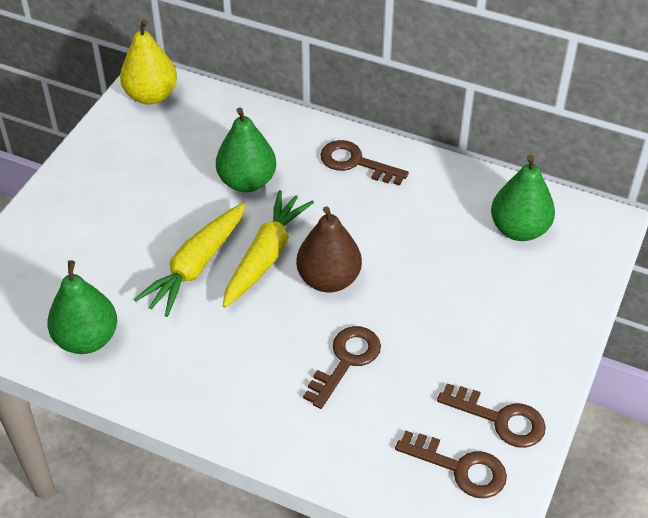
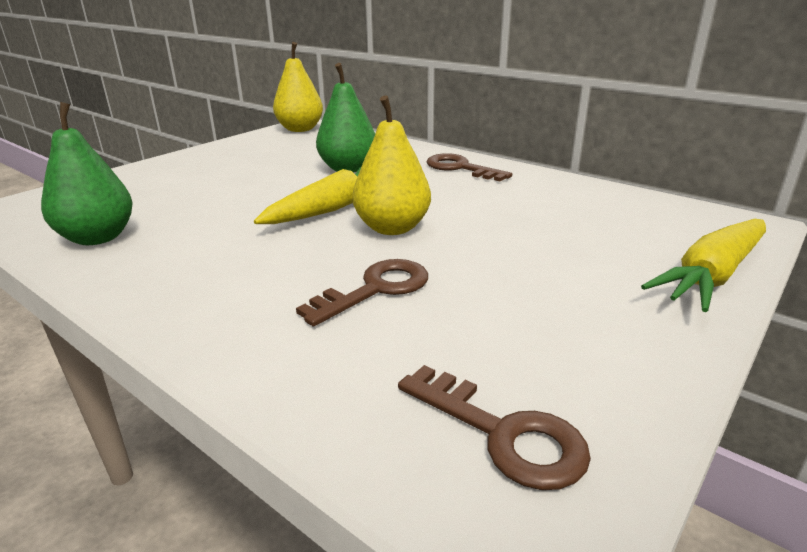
camera: 15 degrees right, 20 degrees down
yellow carrot [134,203,245,317] -> yellow carrot moved to [641,219,766,312]
brown pear [296,206,362,292] -> yellow pear [353,95,431,235]
brown key [437,383,546,448] -> none
green pear [491,155,555,241] -> none

